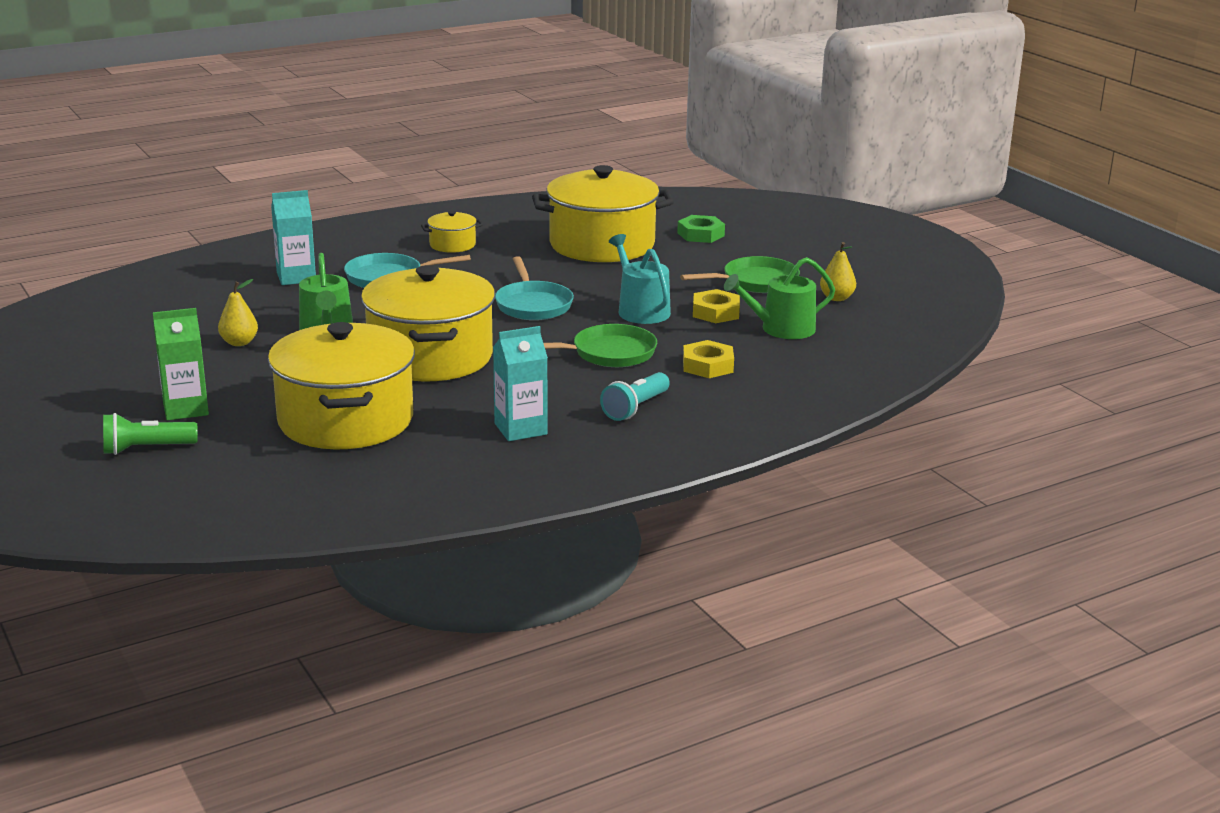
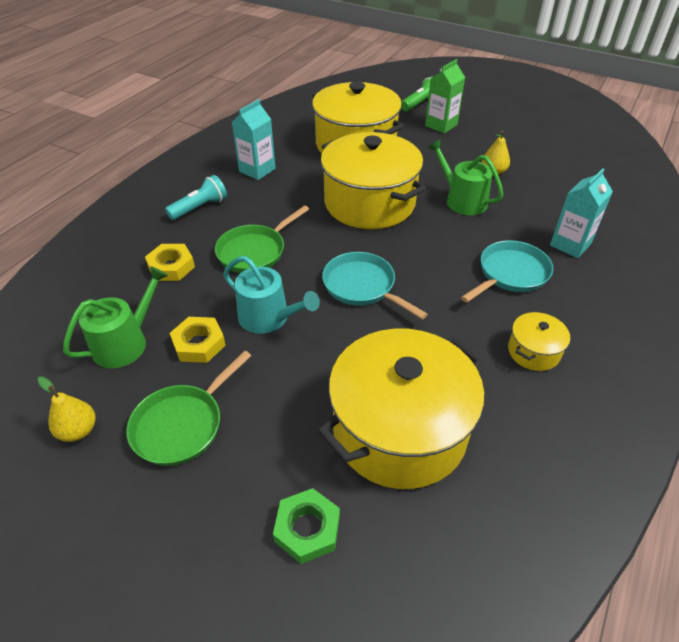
camera: 150 degrees right, 20 degrees up
turquoise flashlight [600,372,670,421] -> turquoise flashlight turned 45 degrees clockwise [165,175,227,220]

